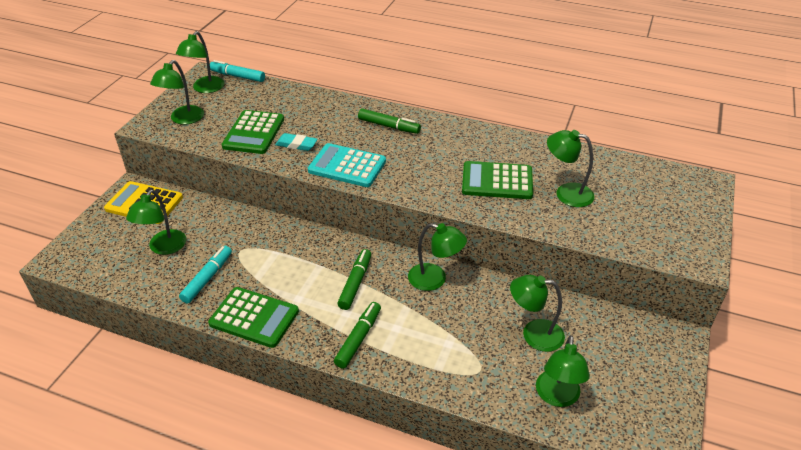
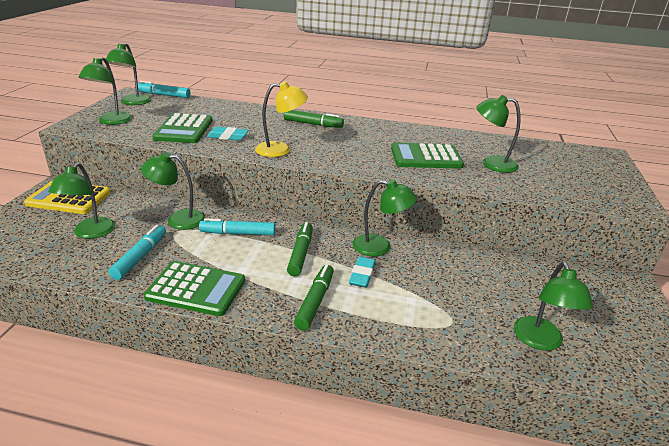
camera: 10 degrees left, 10 degrees down
turquoise calculator [308,143,386,187] -> yellow lamp [255,81,308,157]
green lamp [510,275,565,352] -> green lamp moved to [141,152,206,230]
none -> turquoise marker [199,218,275,235]
none -> turquoise eraser [349,257,376,288]

